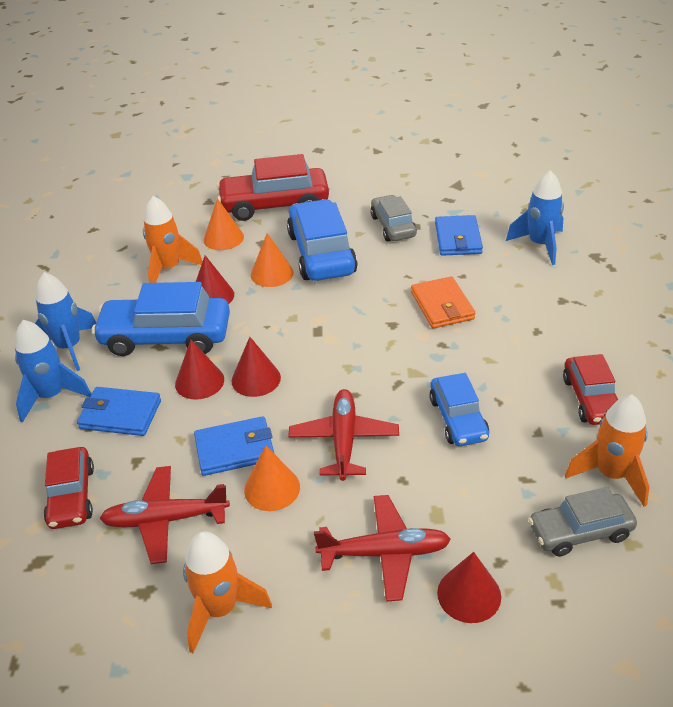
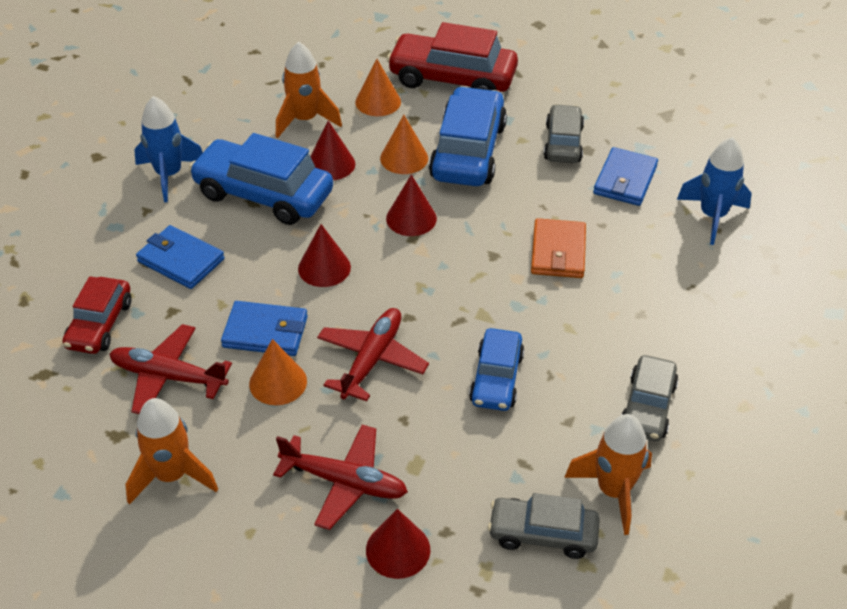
camera: 20 degrees right, 5 degrees up
blue rocket [15,320,91,423] -> none
red cone [175,340,224,399] -> red cone moved to [386,175,437,236]
red car [563,354,618,425] -> grey car [621,355,678,441]

